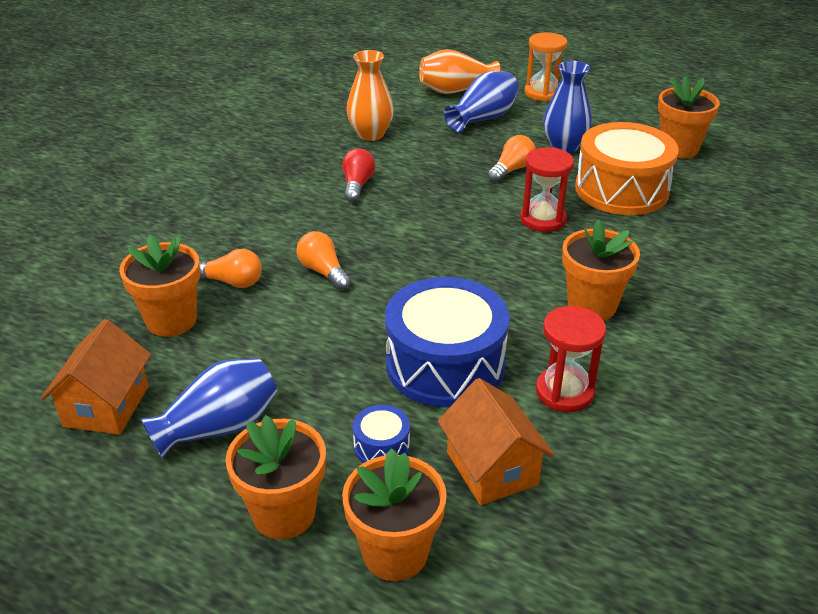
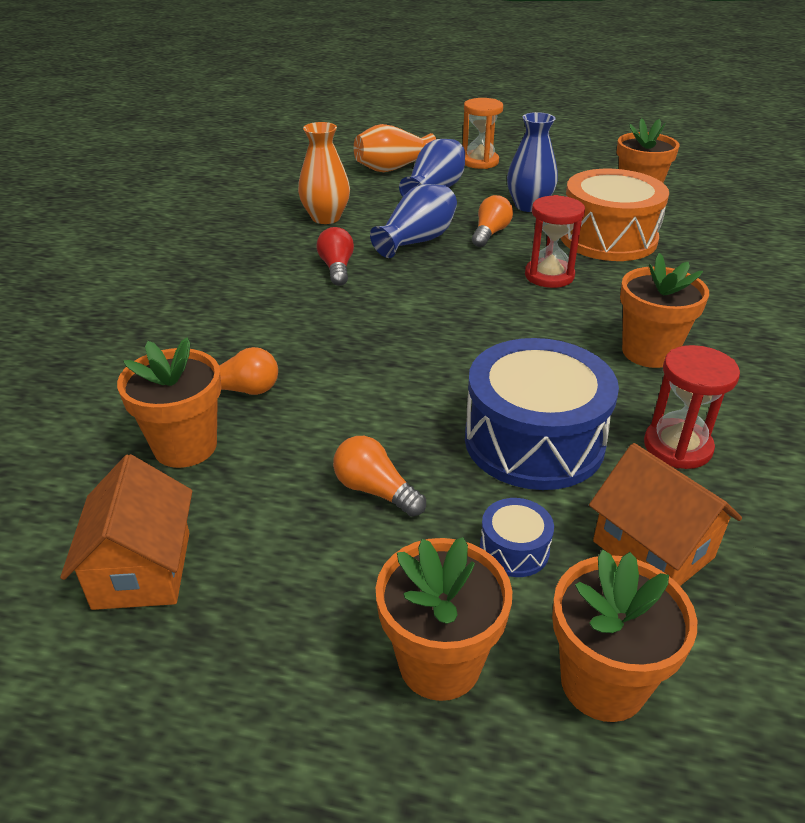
camera: 15 degrees left, 0 degrees up
blue vase [140,358,277,459] -> blue vase moved to [370,184,457,258]
orange light bulb [296,231,351,290] -> orange light bulb moved to [333,436,426,517]

